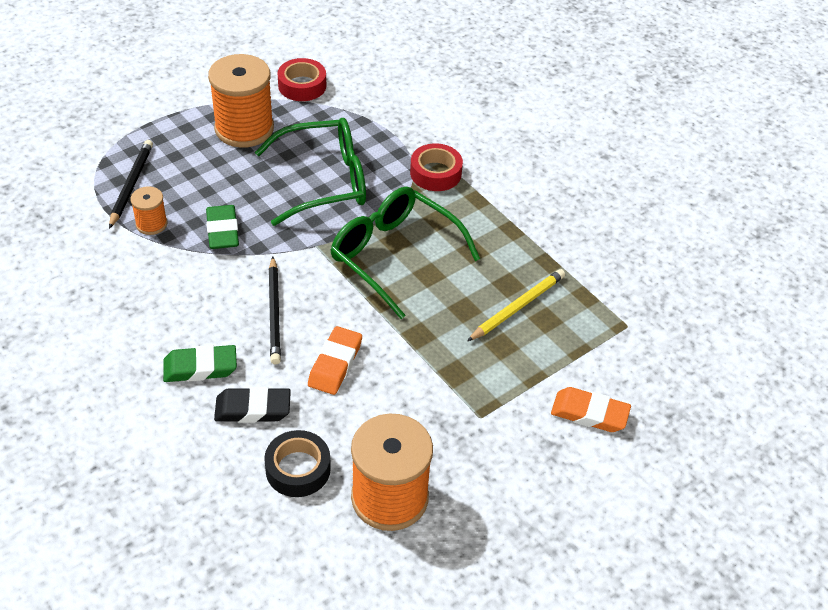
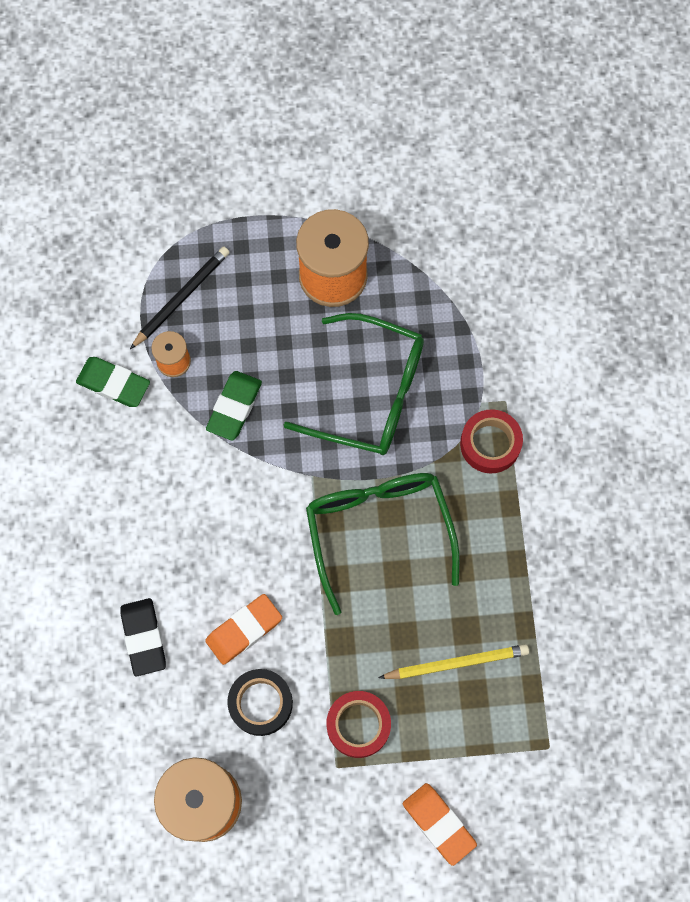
camera: 35 degrees right, 25 degrees up
green eraser [163,345,237,382] -> green eraser moved to [76,357,150,407]
black eraser [214,387,291,423] -> black eraser turned 45 degrees clockwise [120,598,166,676]
black tape [264,430,331,497] -> black tape moved to [227,669,293,736]
black pencil [269,257,281,365] -> none
red tape [277,58,326,101] -> red tape moved to [326,691,391,758]

